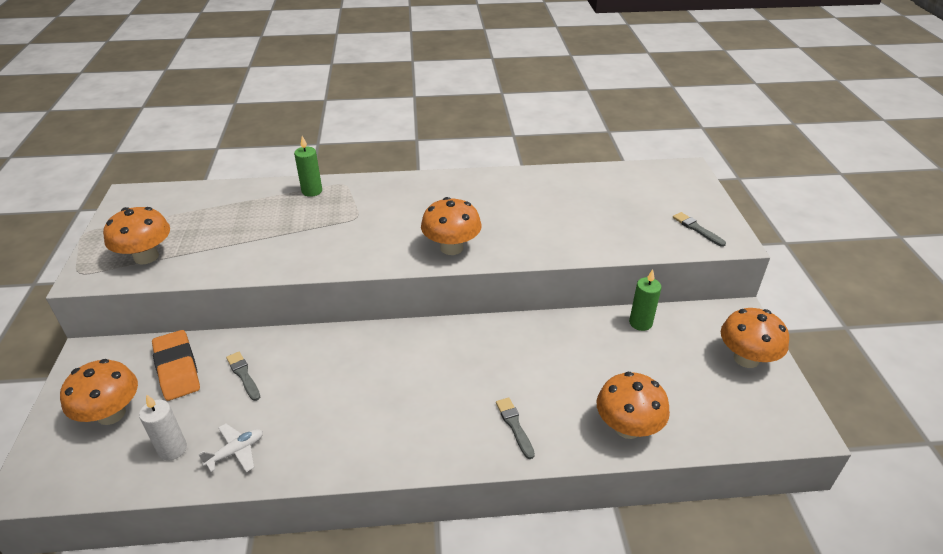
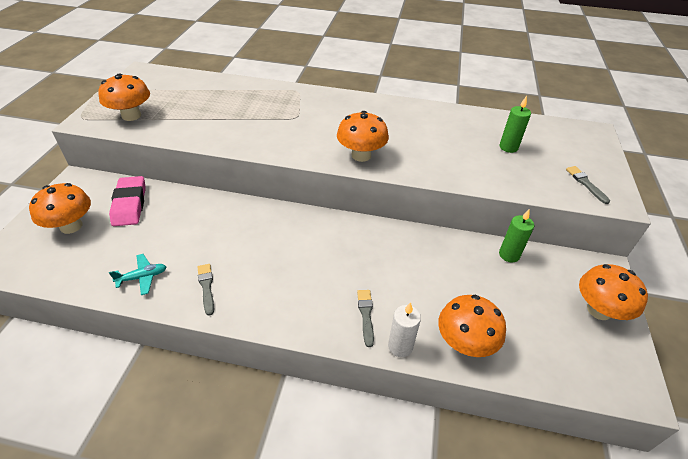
camera: 15 degrees right, 5 degrees up
white candle [139,394,187,461] -> white candle moved to [388,302,421,357]
orange eraser [152,330,200,401] -> pink eraser [109,176,146,226]
white plane [199,423,263,472] -> turquoise plane [109,254,166,295]
grey brush [226,352,260,401] -> grey brush moved to [197,264,214,316]
green candle [294,136,322,197] -> green candle moved to [500,96,531,153]

